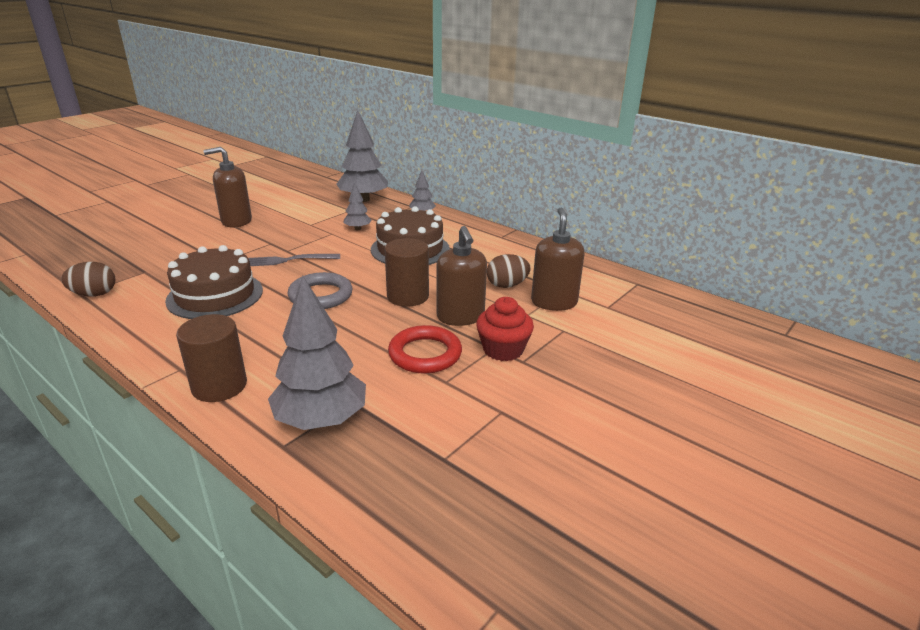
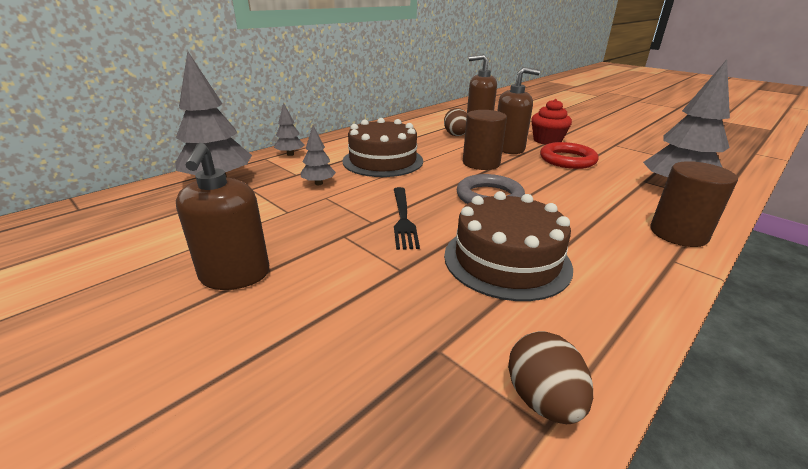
camera: 85 degrees left, 0 degrees up
grey fork [248,254,340,266] -> black fork [394,187,420,250]

